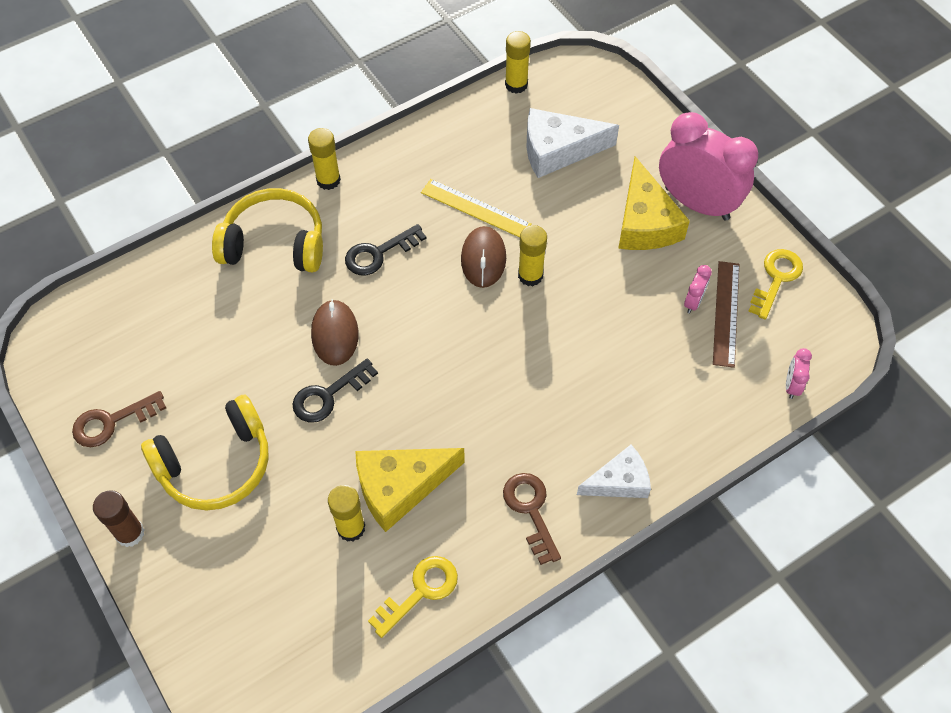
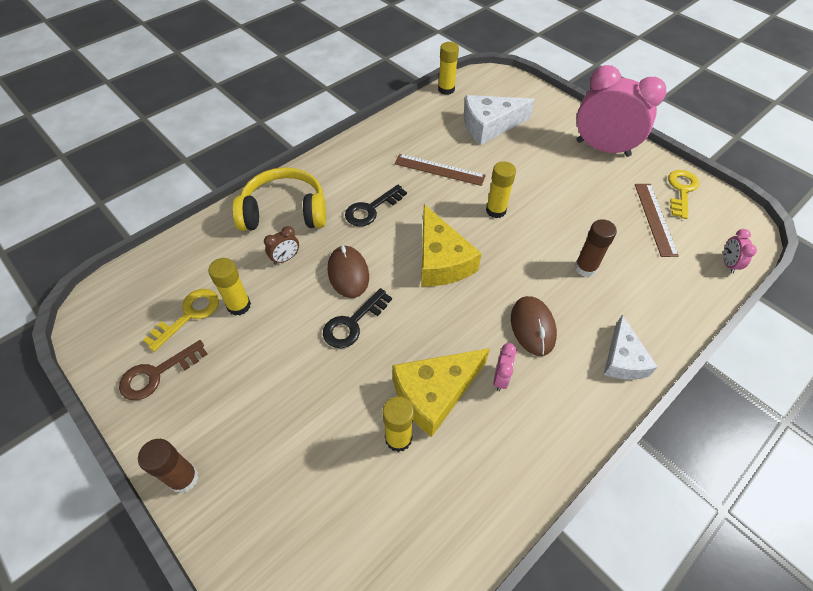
camera: 10 degrees left, 5 degrees down
yellow headphones [141,395,269,510] -> none
yellow glue stick [308,128,341,190] -> yellow glue stick moved to [208,258,251,316]
yellow key [368,556,458,638] -> yellow key moved to [143,289,219,352]
yellow ruler [421,179,532,237] -> brown ruler [394,154,486,186]
brown mouse [461,226,506,288] -> brown mouse moved to [511,296,557,356]
brown key [503,473,561,565] -> none
white cheese [577,445,651,498] -> white cheese turned 120 degrees clockwise [604,315,658,380]
yellow cheese [618,156,690,250] -> yellow cheese moved to [421,204,482,287]
pink clock [684,265,712,314] -> pink clock moved to [493,343,517,391]
none -> brown clock [264,226,299,265]
none -> brown glue stick [575,219,617,277]

